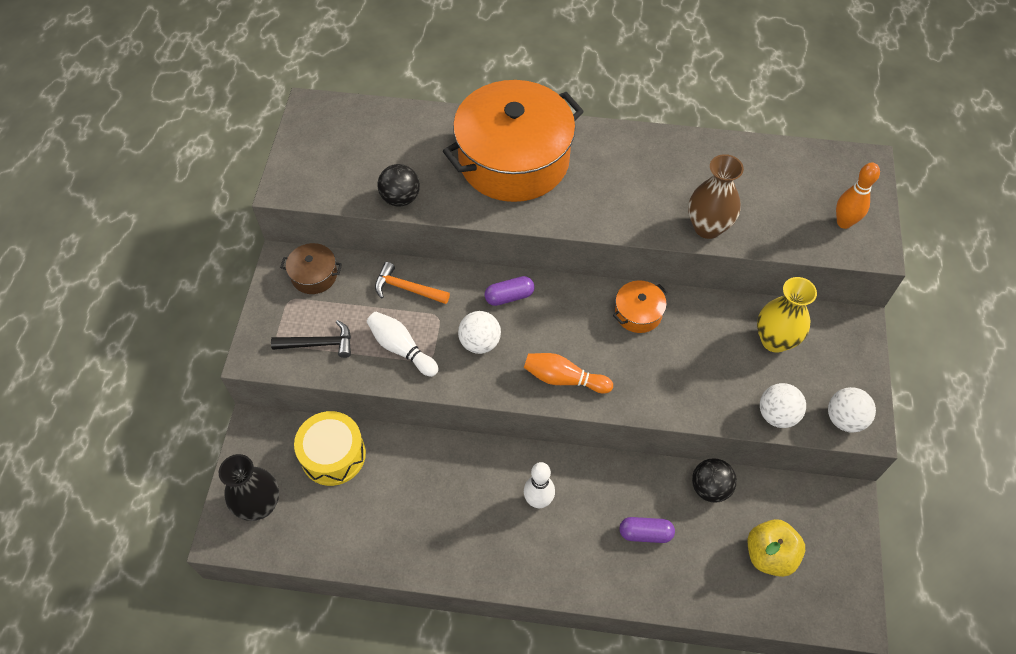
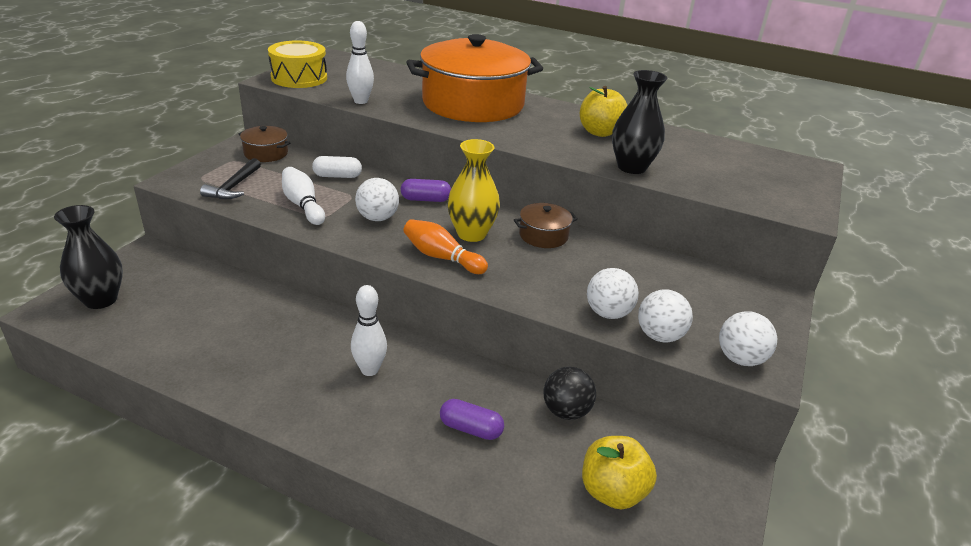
camera: 15 degrees right, 25 degrees down
black hammer [271,320,351,358] -> black hammer turned 90 degrees clockwise [200,158,261,199]
yellow drum [294,411,366,486] -> yellow drum moved to [268,40,327,88]
orange hammer [375,262,450,304] -> white capsule [312,156,362,178]
black ball [377,164,420,207] -> white bowling pin [346,21,374,104]
orange pot [613,281,668,333] -> brown pot [514,203,578,248]
brown vase [688,154,744,239] -> black vase [612,70,668,174]
yellow vase [757,277,817,353] -> yellow vase moved to [447,139,500,242]
orange bowling pin [836,162,880,229] -> none
none -> yellow apple [580,86,628,137]
none -> white ball [587,268,639,319]

